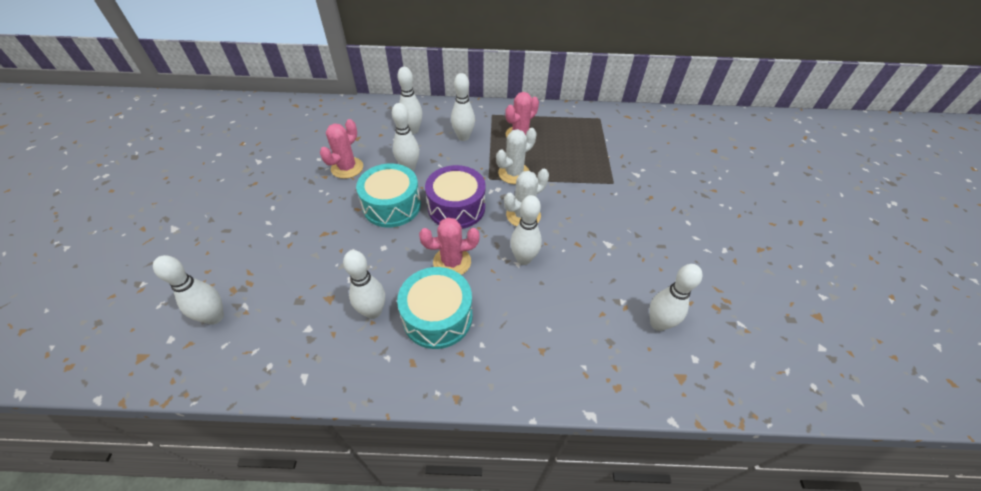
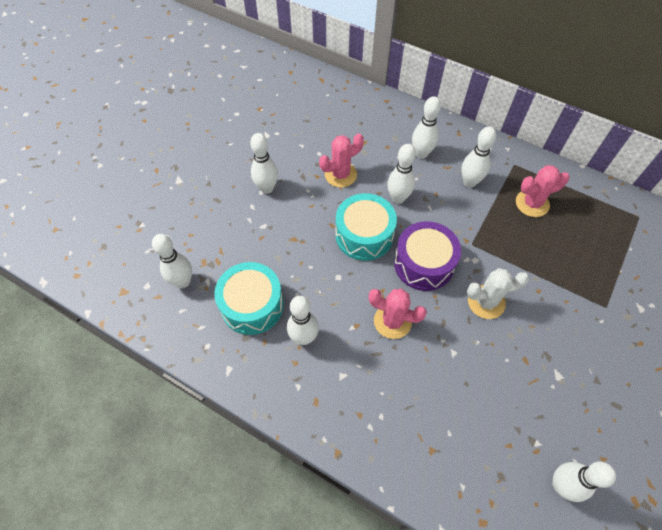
camera: 30 degrees right, 10 degrees up
turquoise drum [397,267,473,349] -> turquoise drum moved to [214,262,284,335]
white cactus [496,128,536,184] -> none
white bowling pin [510,195,542,265] -> white bowling pin moved to [250,133,278,194]

